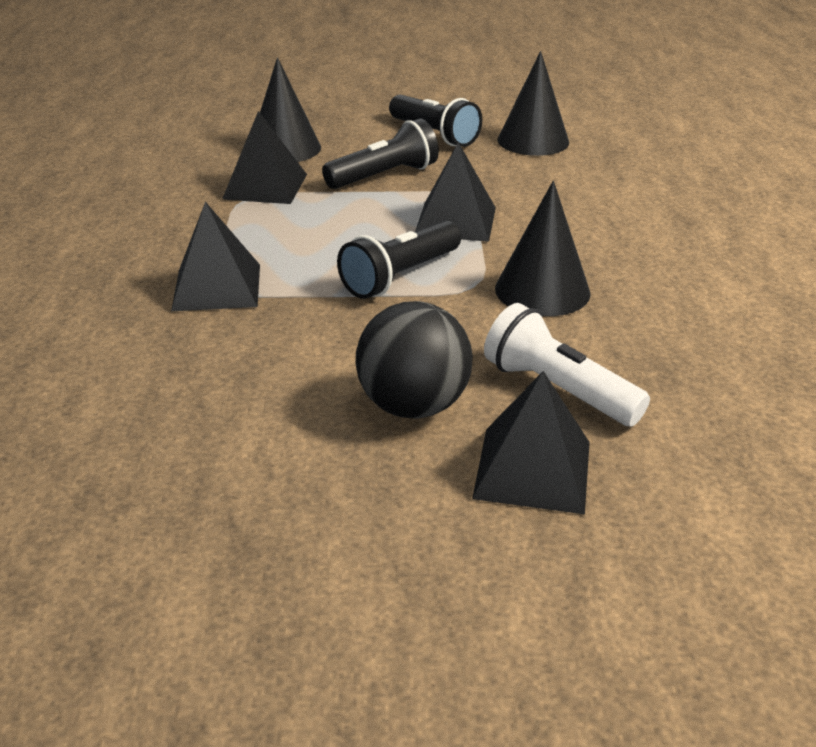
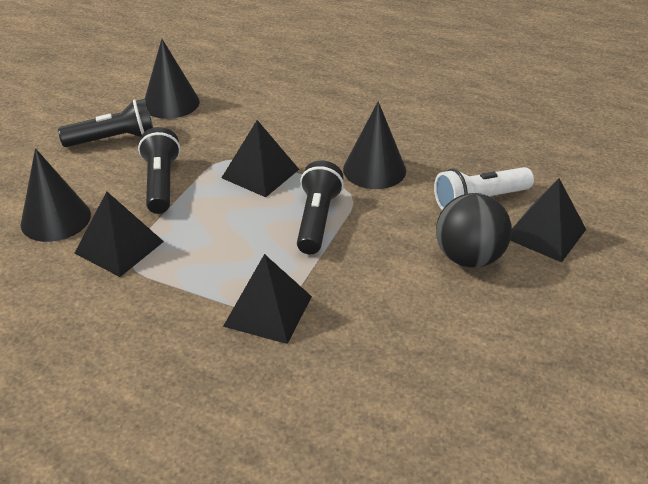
camera: 65 degrees left, 5 degrees up
black flashlight [337,221,461,299] -> black flashlight turned 150 degrees counterclockwise [297,160,344,254]

